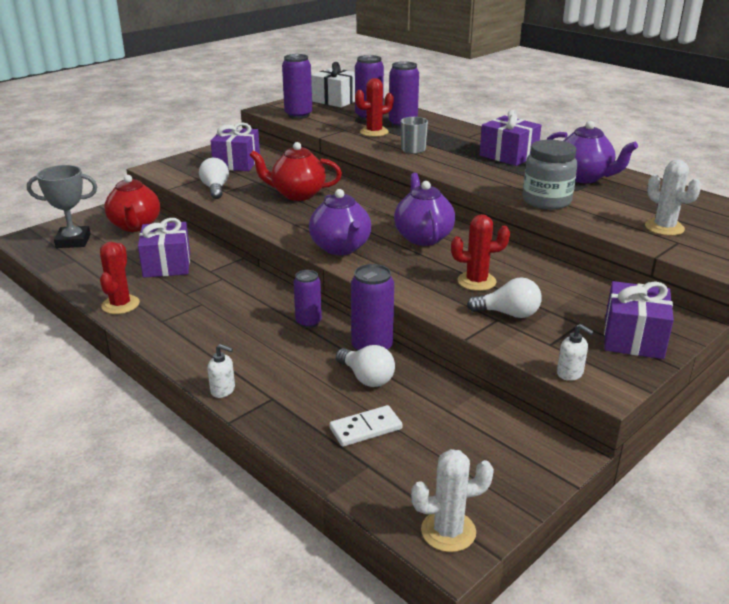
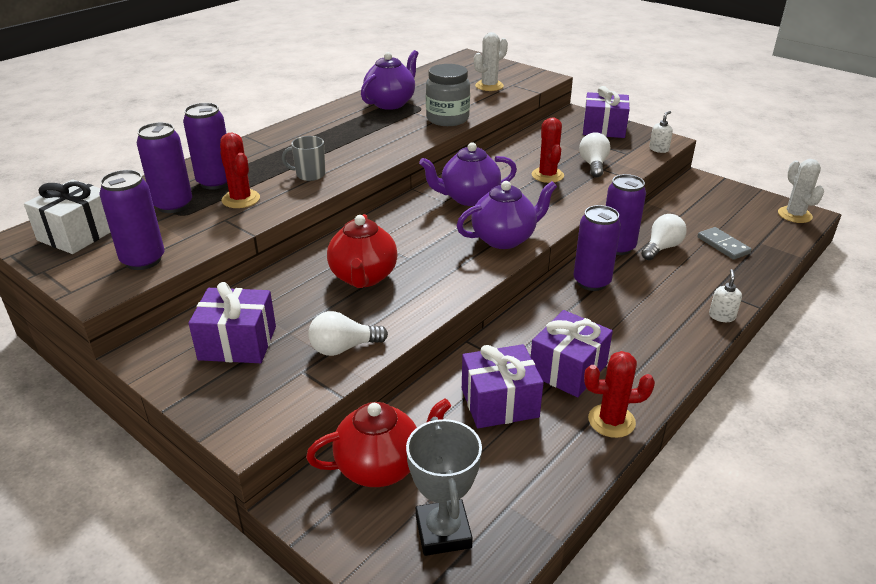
camera: 95 degrees left, 5 degrees up
purple can [294,270,322,328] -> purple can [574,205,621,291], size x1.51
white domino [329,405,402,447] -> grey domino [697,227,752,260]
purple gift [480,110,541,166] -> purple gift moved to [531,310,613,397]

